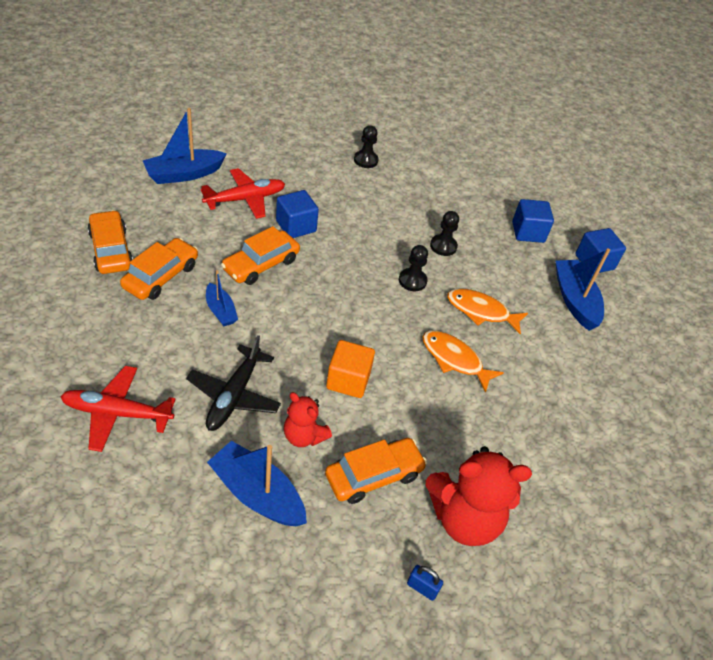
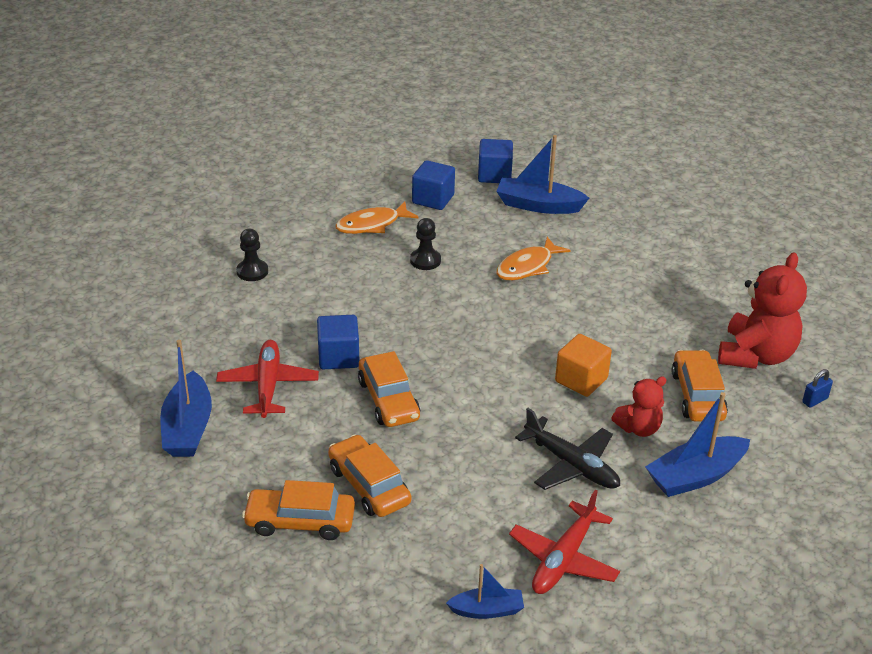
camera: 60 degrees left, 10 degrees down
blue boat [206,270,238,326] -> blue boat moved to [446,564,524,619]
black pawn [399,245,428,291] -> none
orange fish [422,330,504,393] -> orange fish moved to [335,201,419,234]

